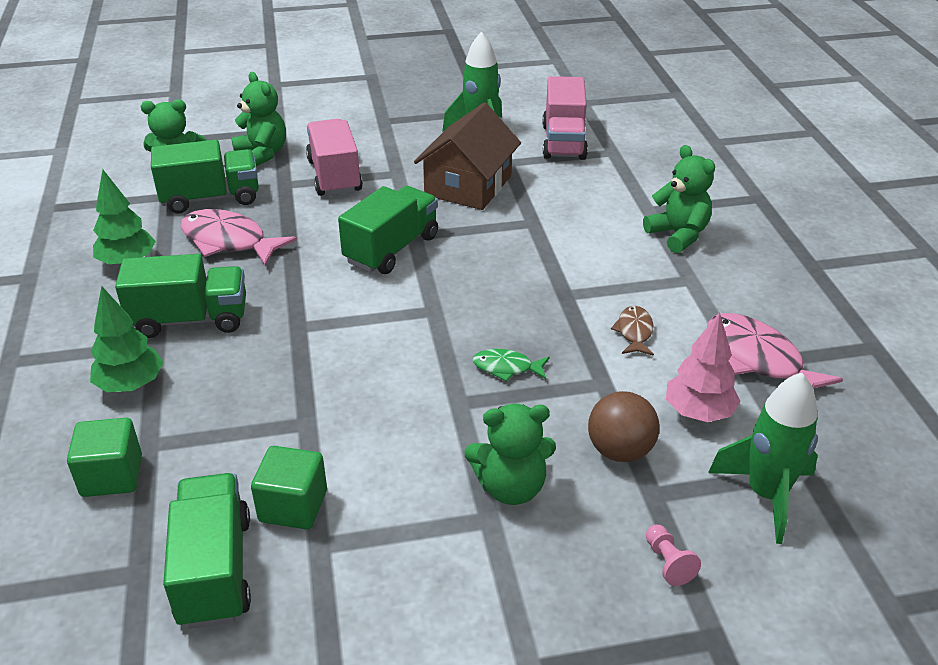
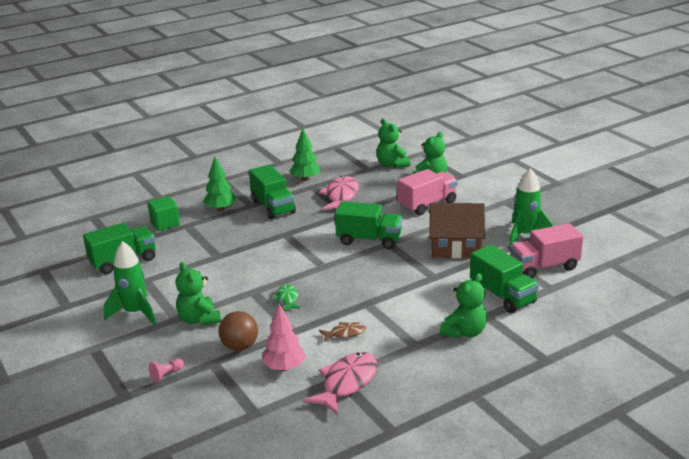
camera: 70 degrees right, 10 degrees down
green truck [151,140,259,214] -> green truck moved to [470,245,539,313]
green cube [251,446,327,529] -> none
green rocket [708,373,818,544] -> green rocket moved to [104,241,156,325]

